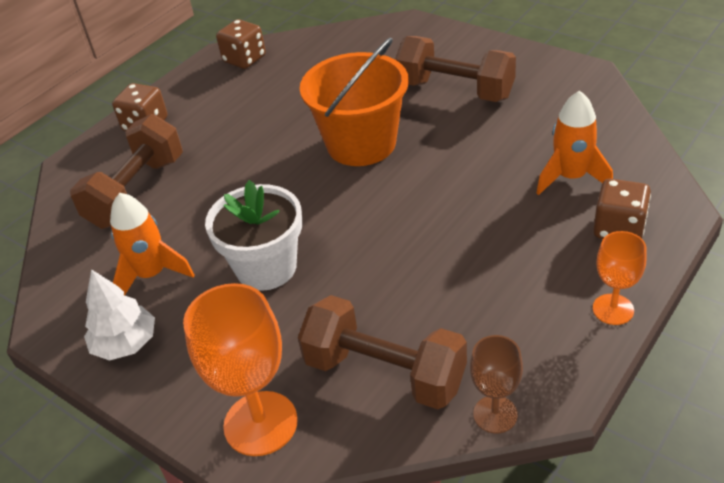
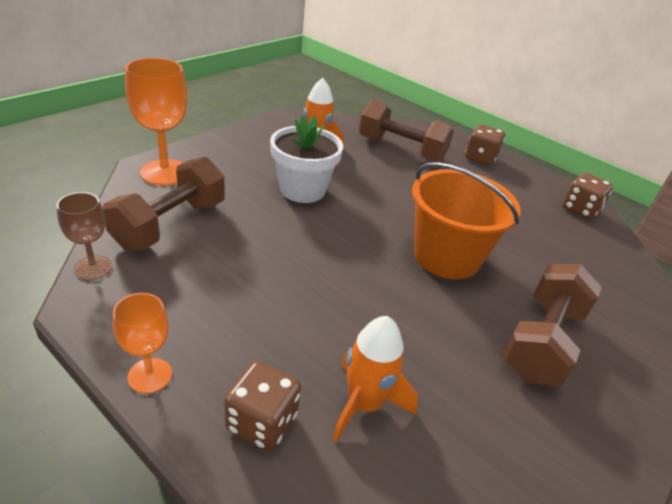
camera: 85 degrees right, 5 degrees down
white tree [84,269,155,361] -> none

